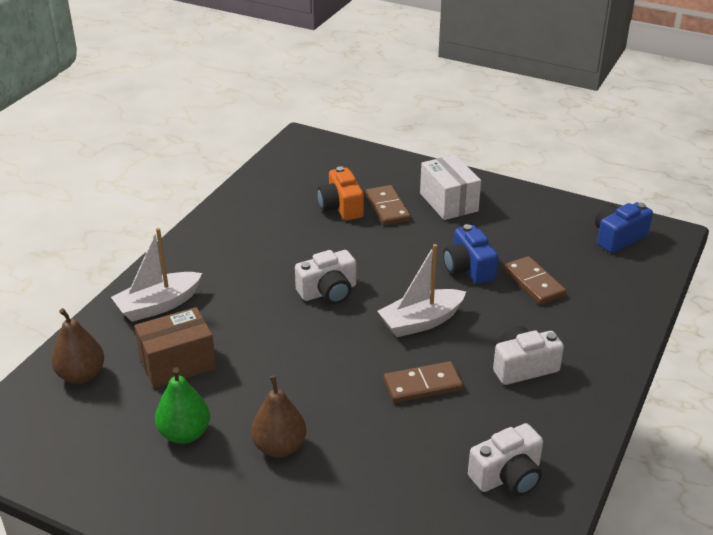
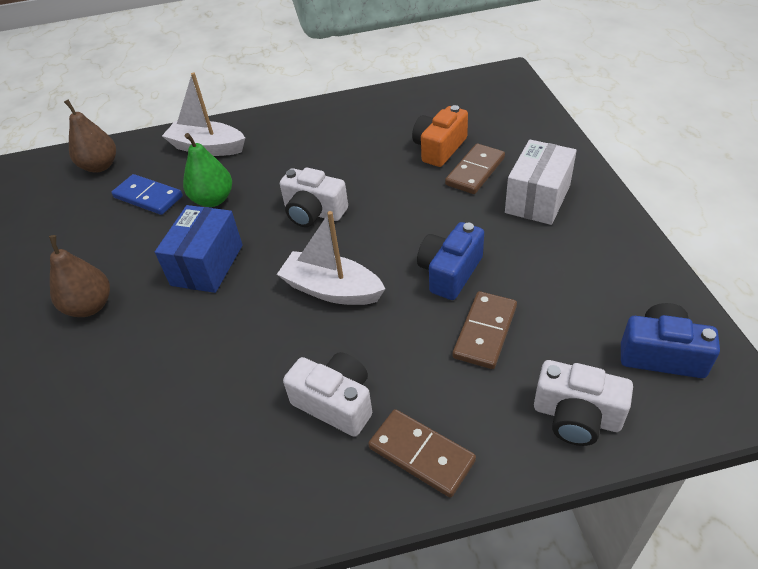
camera: 55 degrees right, 10 degrees up
brown box [134,307,216,388] -> blue domino [111,174,183,215]
green pear [155,367,210,444] -> green pear moved to [183,133,232,207]
brown domino [384,361,463,403] -> brown domino moved to [368,409,476,498]
white camera [468,423,543,496] -> white camera moved to [534,360,633,446]
none -> blue box [155,205,243,293]

